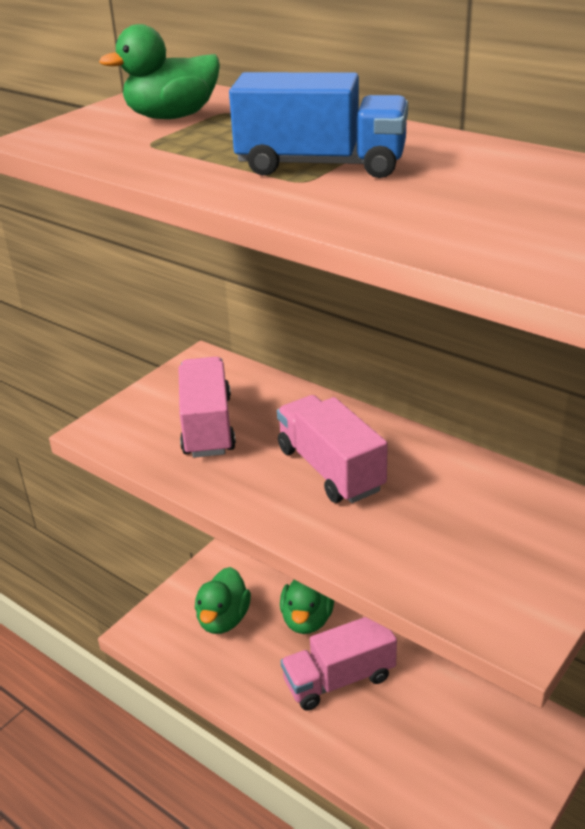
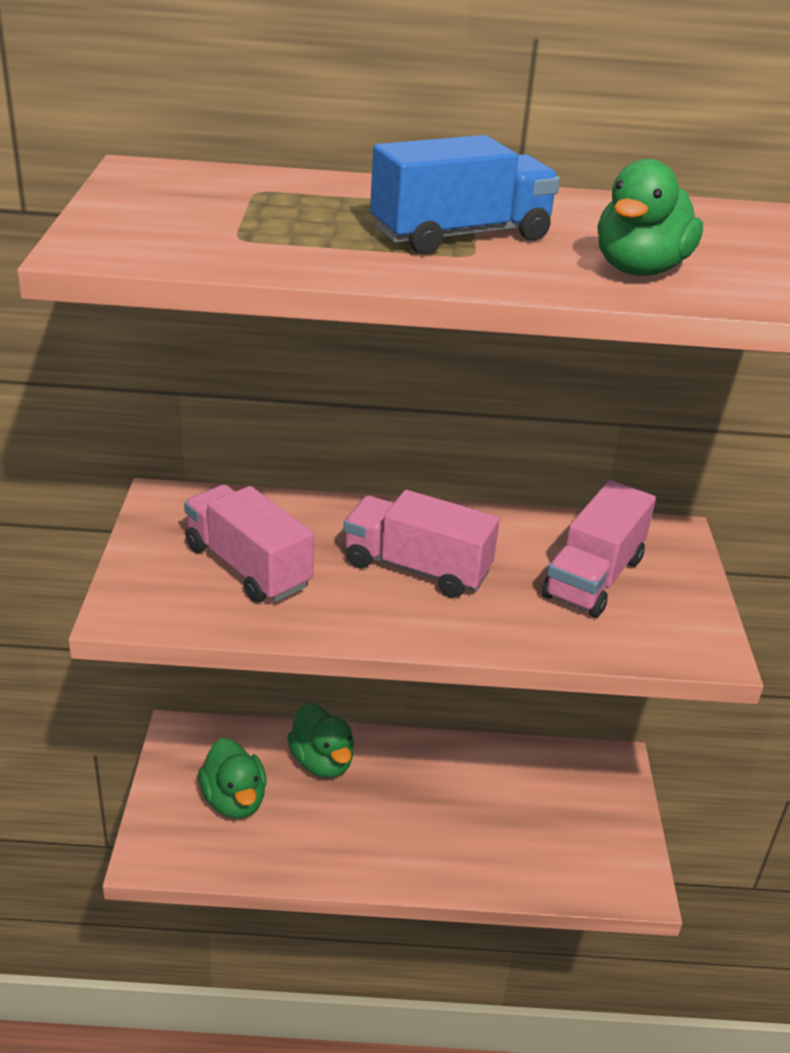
camera: 40 degrees left, 0 degrees up
green duck [99,24,220,119] -> green duck moved to [598,159,703,276]
pink truck [281,617,397,711] -> pink truck moved to [542,480,656,617]

